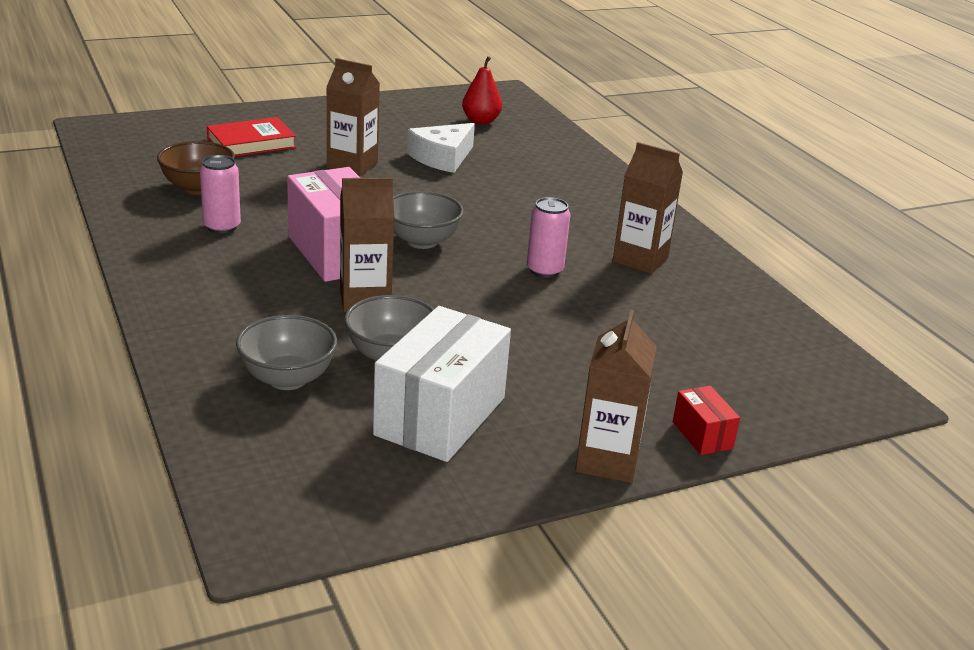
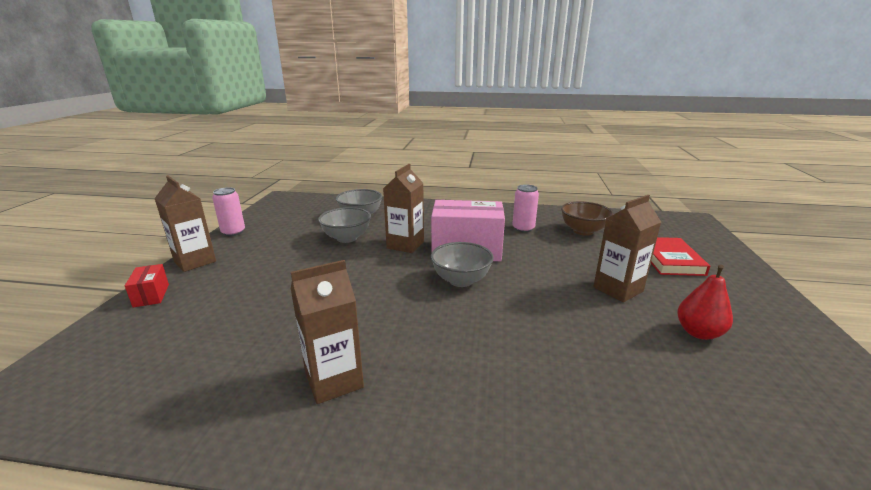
camera: 125 degrees right, 5 degrees down
white box [373,306,511,462] -> none
white cheese [407,123,475,173] -> none
red pear [462,56,502,125] -> red pear moved to [677,265,733,340]
pink can [527,197,570,278] -> pink can moved to [212,187,245,236]
red box [673,386,740,455] -> red box turned 60 degrees clockwise [125,264,169,307]

